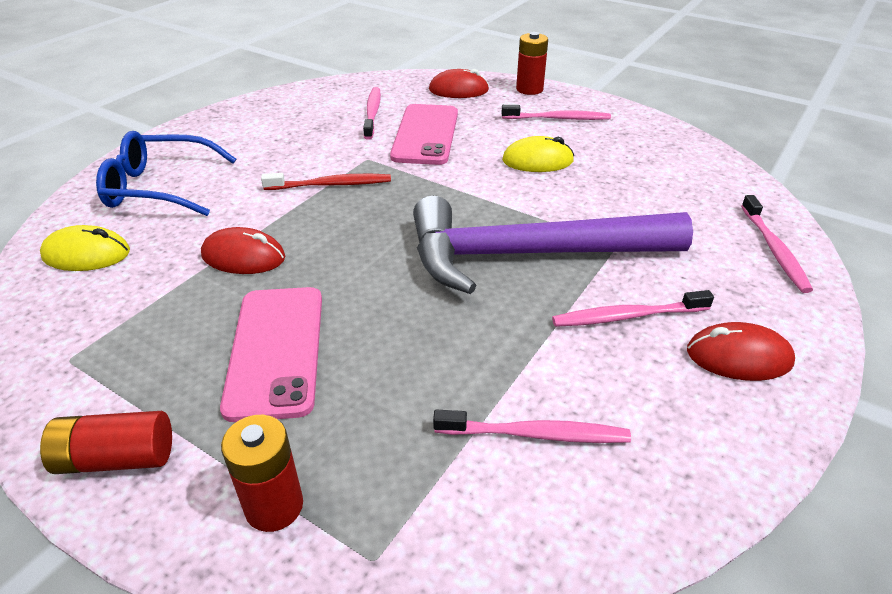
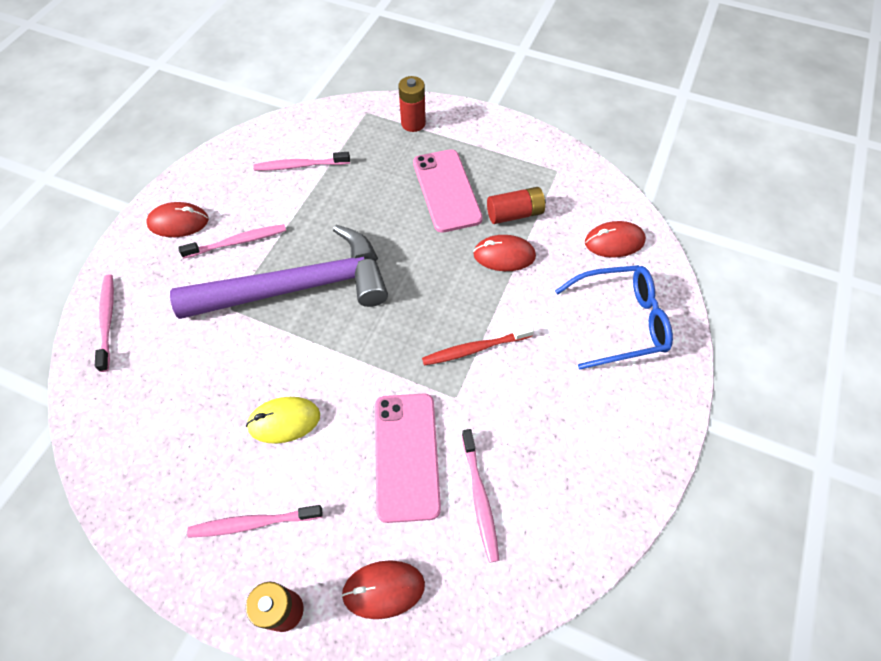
camera: 170 degrees right, 20 degrees up
yellow mouse [40,225,130,271] -> red mouse [585,221,646,258]
red battery [40,411,172,474] -> red battery moved to [487,187,546,224]

